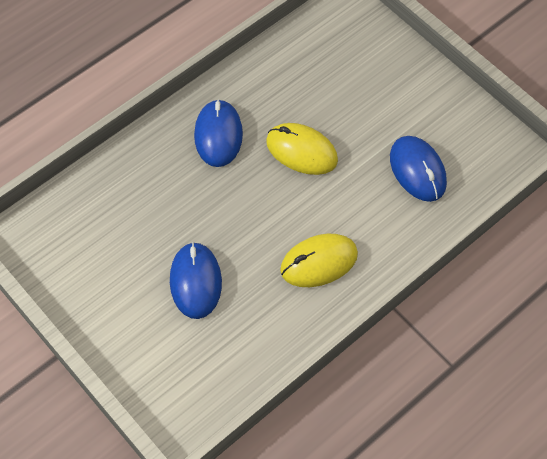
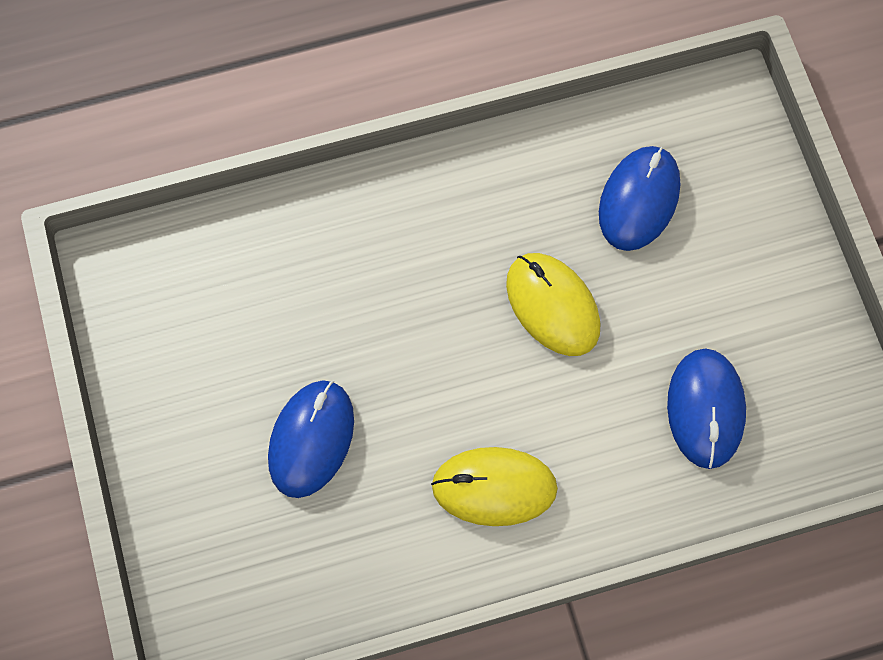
camera: 25 degrees right, 10 degrees up
blue mouse [194,99,243,167] -> blue mouse moved to [599,146,680,251]

